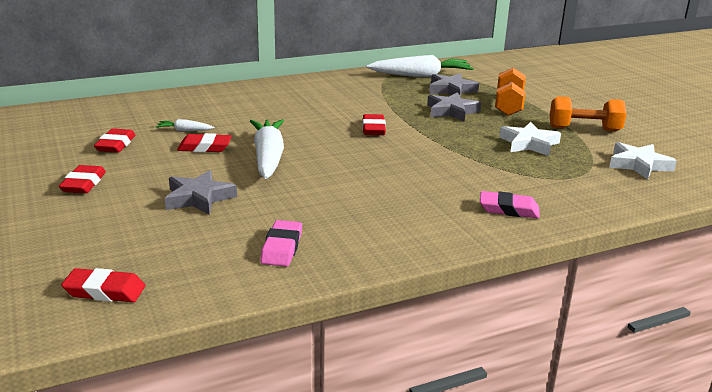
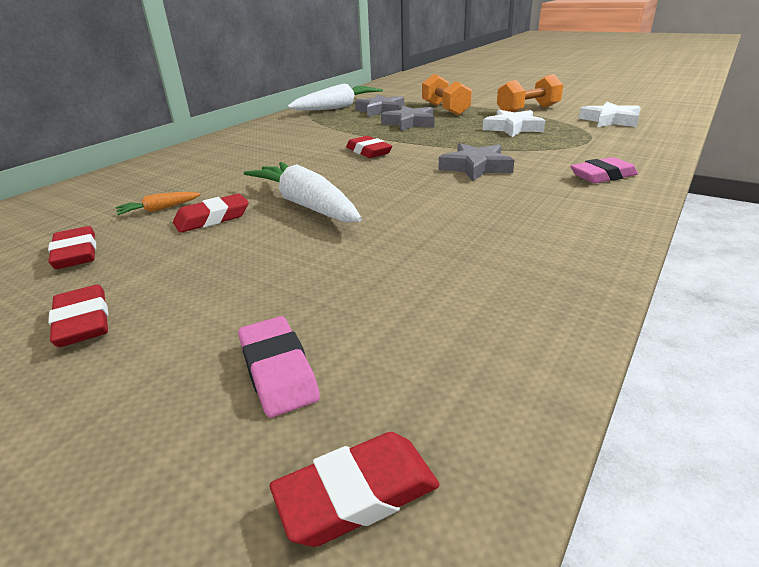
camera: 30 degrees left, 5 degrees up
white carrot [155,119,214,131] -> orange carrot [116,192,201,215]
grey star [165,170,237,215] -> grey star moved to [438,143,514,181]
pink eraser [260,220,302,267] -> pink eraser moved to [238,316,320,418]

